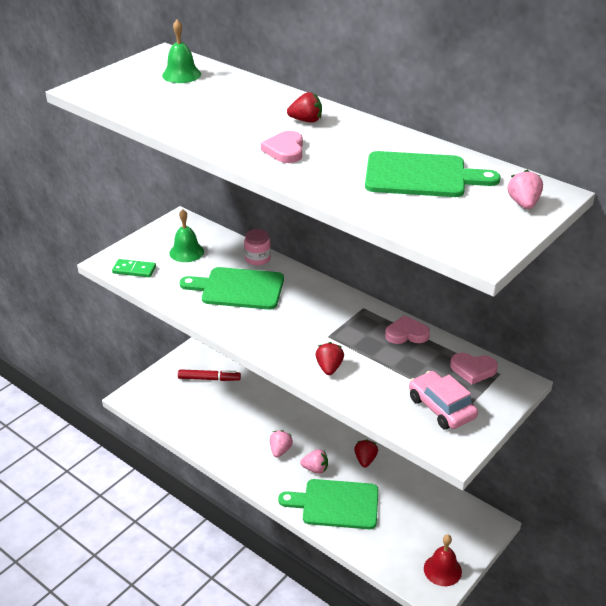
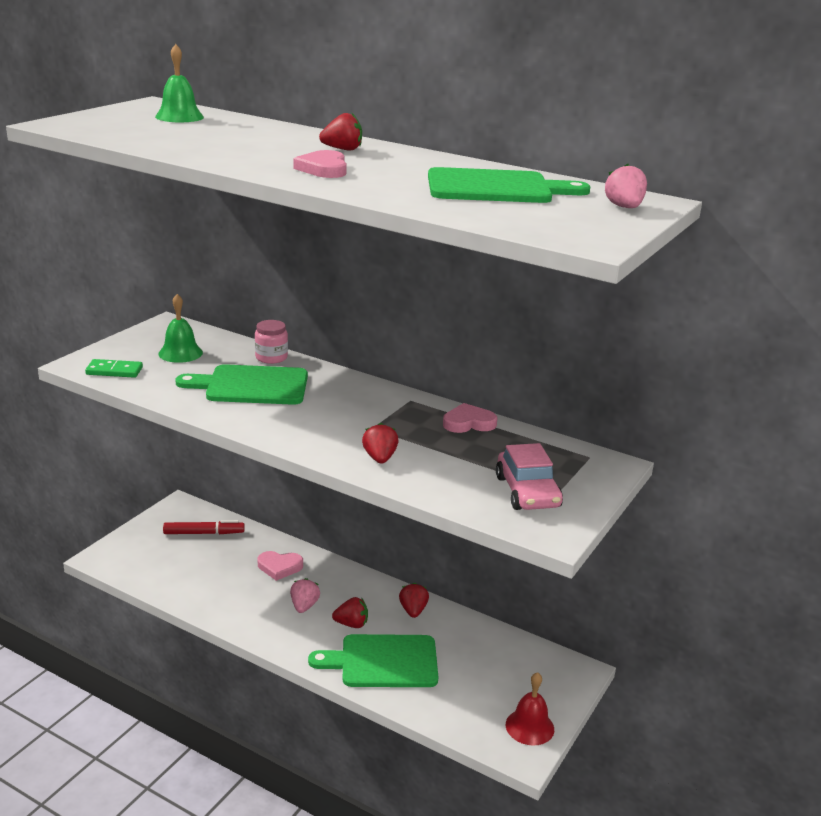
camera: 10 degrees left, 10 degrees down
pink strawberry [300,449,328,474] -> red strawberry [332,597,368,628]
pink car [409,371,478,430] -> pink car turned 150 degrees counterclockwise [496,443,563,510]
pink heart [450,353,498,384] -> pink heart moved to [258,551,303,581]

